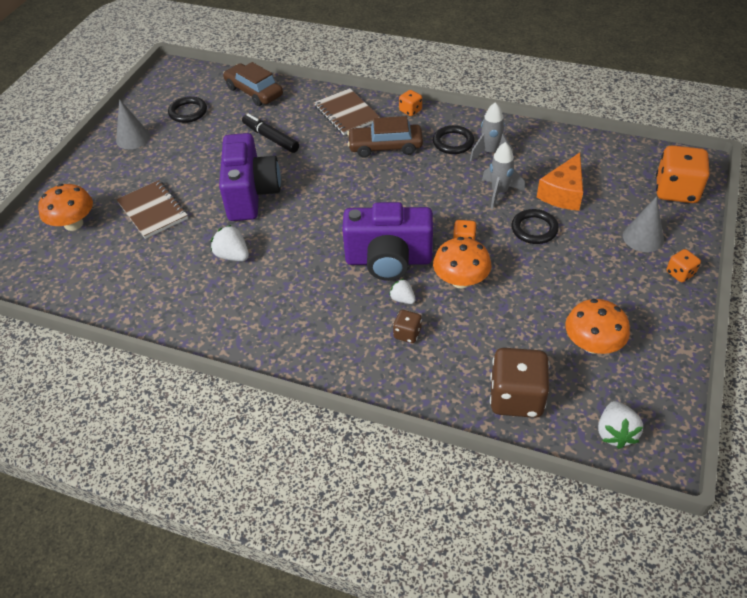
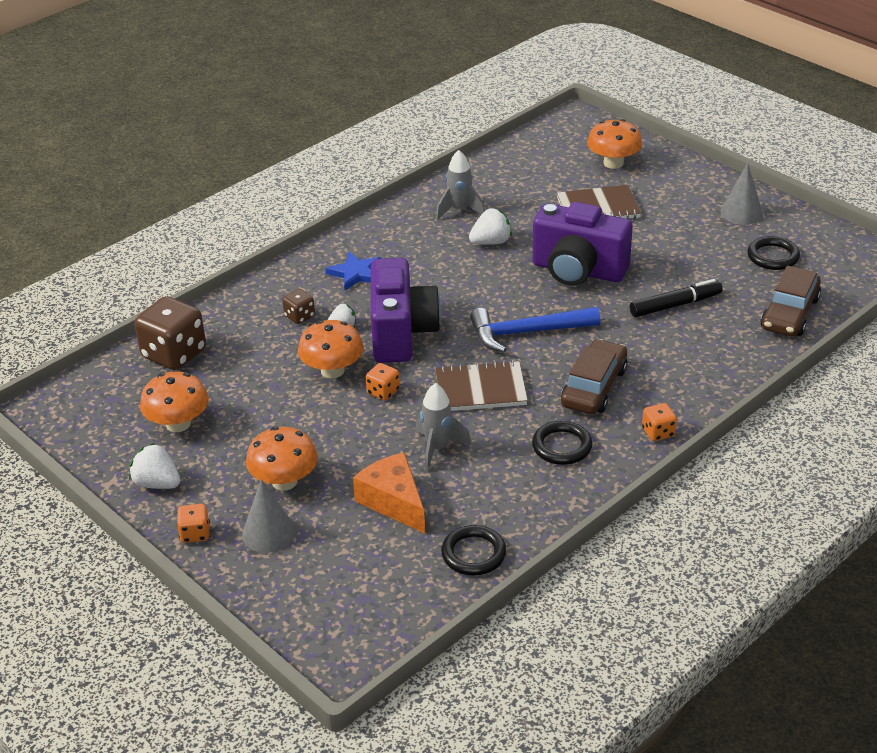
camera: 115 degrees right, 10 degrees down
brown car [223,62,283,106] -> brown car turned 135 degrees clockwise [761,266,821,337]
brown notebook [314,88,380,135] -> brown notebook moved to [435,360,528,411]
purple camera [342,202,433,281] -> purple camera turned 150 degrees clockwise [371,258,441,363]
grey rocket [470,102,513,161] -> grey rocket moved to [436,150,485,220]
black ring [511,209,559,244] -> black ring moved to [441,525,506,576]
white strawberry [598,401,643,449] -> white strawberry moved to [129,443,180,489]
orange dice [656,145,710,203] -> none
none -> orange mushroom [246,427,318,491]
none -> blue star [325,252,381,290]
none -> blue hammer [470,307,601,352]

